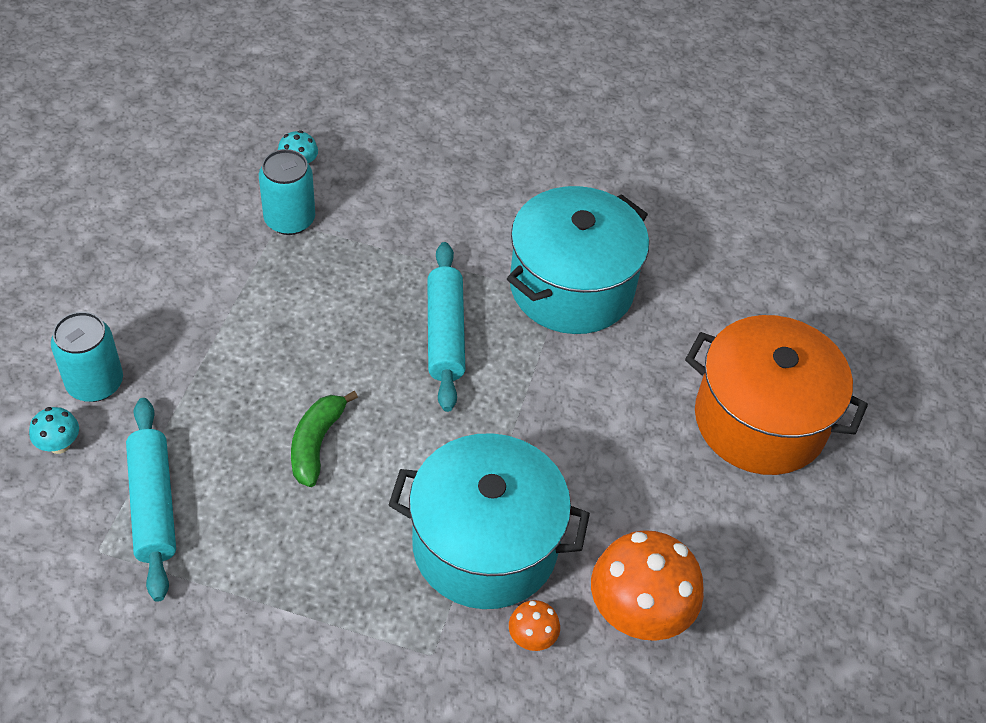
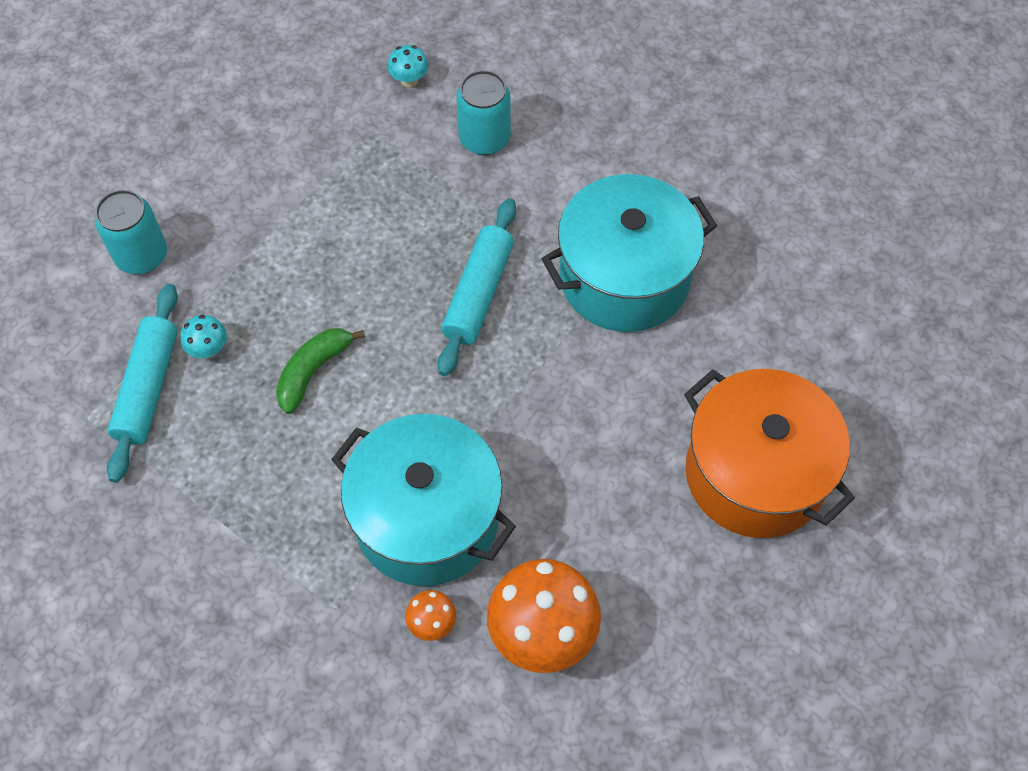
camera: 25 degrees right, 10 degrees up
turquoise mushroom [29,407,79,454] -> turquoise mushroom moved to [180,315,227,358]
turquoise can [259,149,315,235] -> turquoise can moved to [456,70,511,155]

